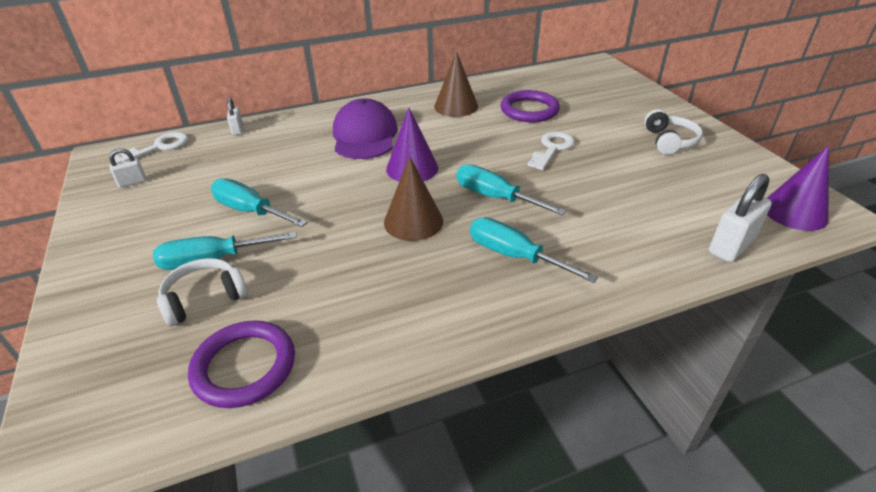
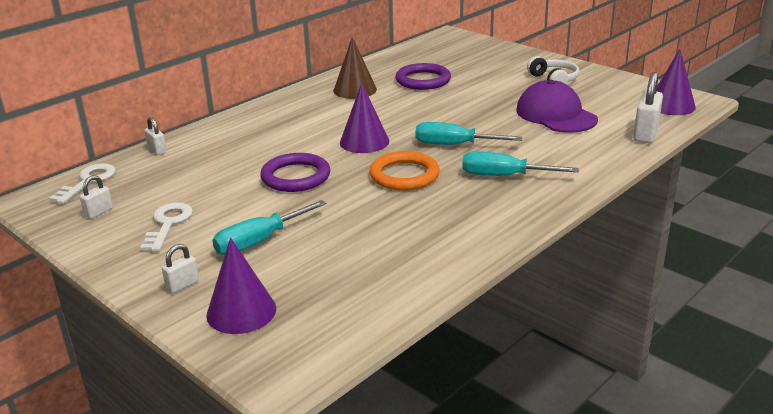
camera: 25 degrees left, 10 degrees down
white headphones [157,258,248,326] -> none
purple ring [188,321,295,408] -> purple ring moved to [260,153,330,192]
turquoise screwdriver [211,179,308,227] -> none
purple cap [333,99,398,159] -> purple cap moved to [516,80,598,133]
brown cone [384,156,443,241] -> orange ring [369,151,440,191]
white key [527,131,575,170] -> white key moved to [140,202,193,252]
none -> white padlock [162,244,199,293]
none -> purple cone [207,237,276,334]

